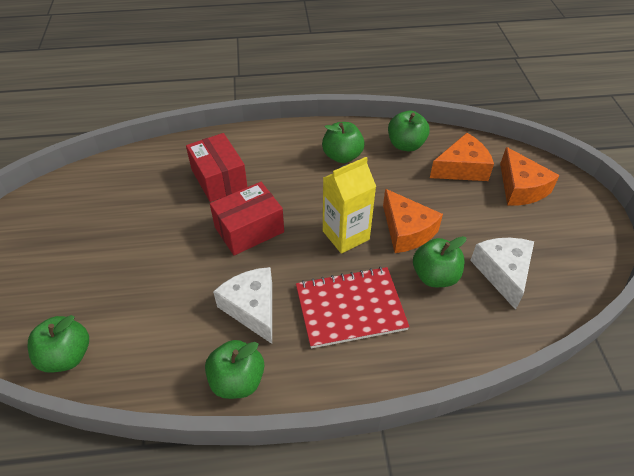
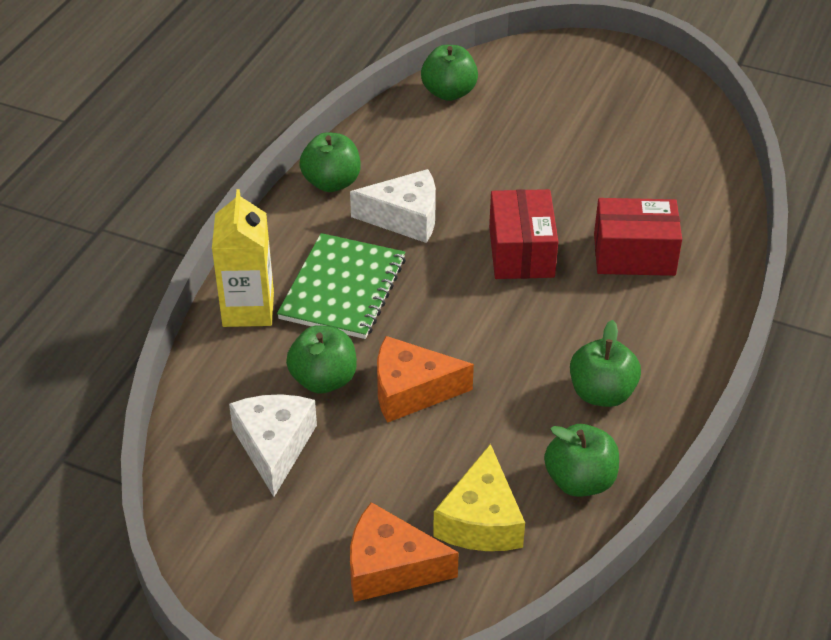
camera: 120 degrees right, 5 degrees down
red notebook [296,267,409,348] -> green notebook [277,233,406,339]
yellow carton [323,157,376,254] -> yellow carton moved to [212,189,274,327]
orange cheese [430,133,494,181] -> yellow cheese [433,444,525,551]
white cheese [470,238,534,310] -> white cheese turned 120 degrees counterclockwise [229,394,317,497]

